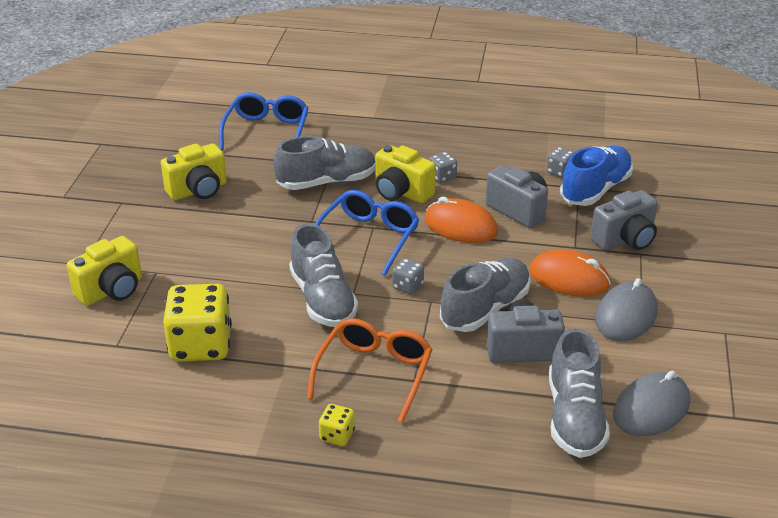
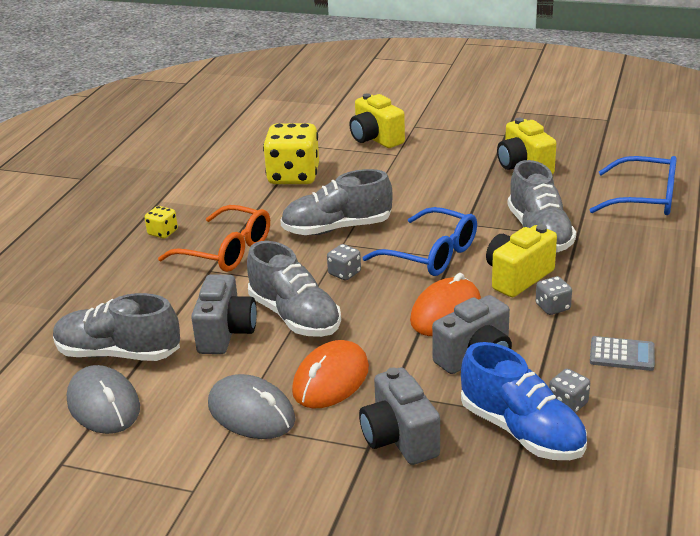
camera: 100 degrees right, 5 degrees down
none -> grey calculator [590,336,655,371]

